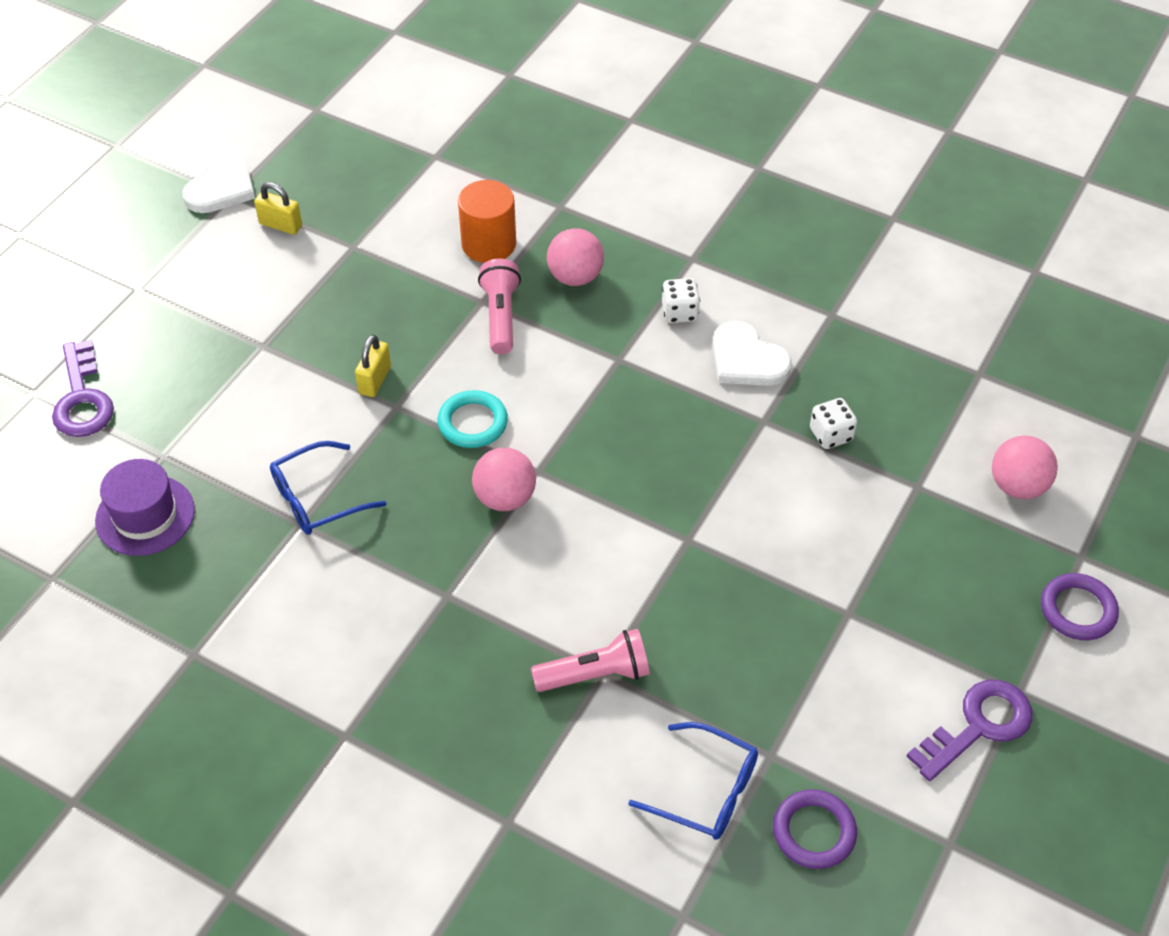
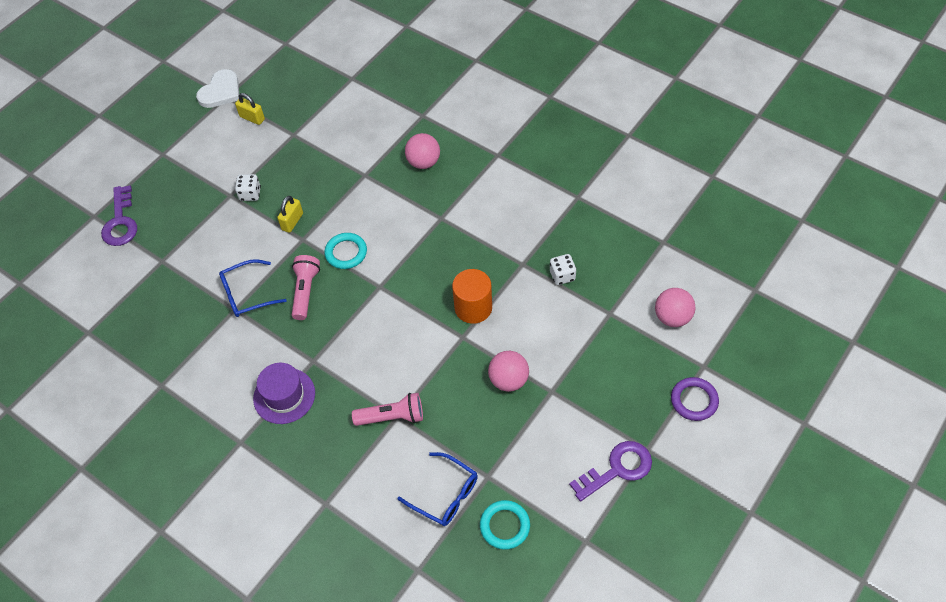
camera: 10 degrees right, 5 degrees up
purple hat [95,459,195,556] -> purple hat moved to [253,363,315,424]
orange cylinder [458,180,516,263] -> orange cylinder moved to [452,269,492,324]
pink ball [472,448,536,511] -> pink ball moved to [488,351,529,392]
pink flashlight [478,259,521,354] -> pink flashlight moved to [292,255,320,320]
white dice [662,278,700,323] -> white dice moved to [235,174,261,201]
white heart [713,321,792,386] -> none
purple ring [773,789,857,869] -> turquoise ring [480,500,530,550]

